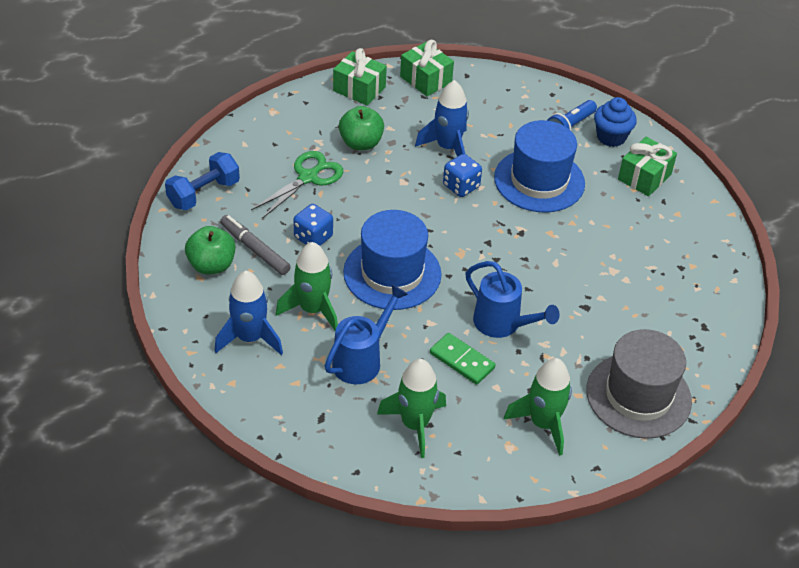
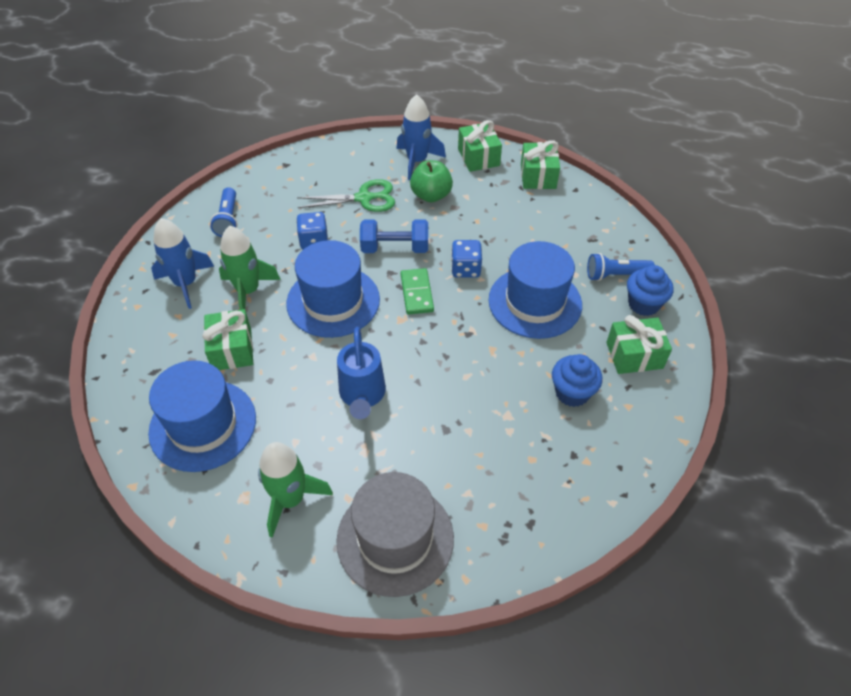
camera: 45 degrees right, 5 degrees up
blue dumbbell [165,152,240,210] -> blue dumbbell moved to [360,219,428,253]
green apple [185,226,235,274] -> blue flashlight [210,187,238,237]
grey marker [220,215,291,275] -> none
blue watering can [325,284,408,384] -> green gift [202,309,253,370]
green rocket [377,359,446,458] -> blue hat [148,360,256,472]
blue rocket [415,80,469,157] -> blue rocket moved to [396,94,446,180]
green domino [430,333,495,385] -> green domino moved to [401,268,434,315]
none -> blue cupcake [552,354,602,407]

